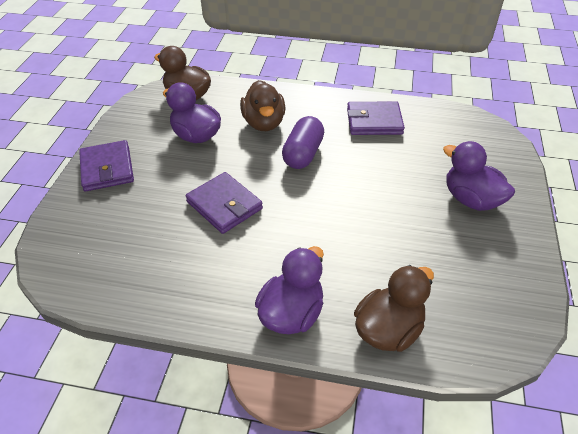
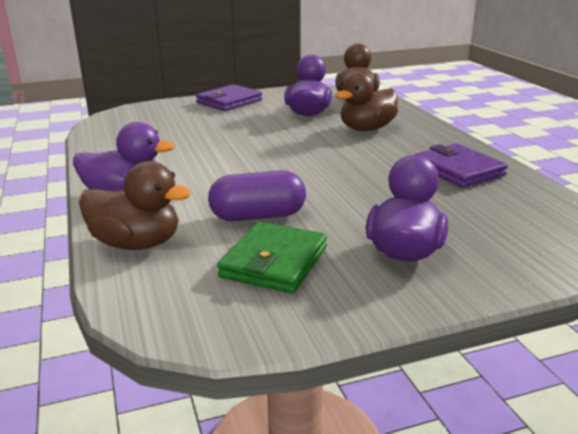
camera: 60 degrees right, 20 degrees down
purple wallet [186,172,263,234] -> none
purple capsule [282,116,324,169] -> purple capsule moved to [208,170,306,221]
none -> green wallet [217,222,327,293]

